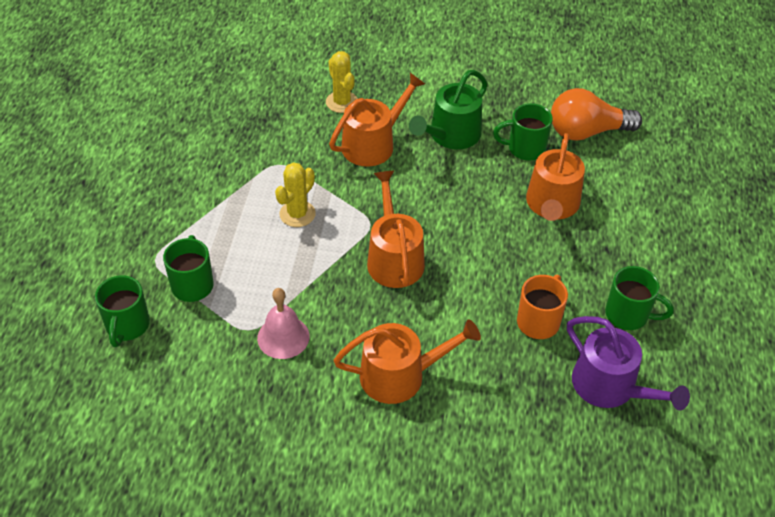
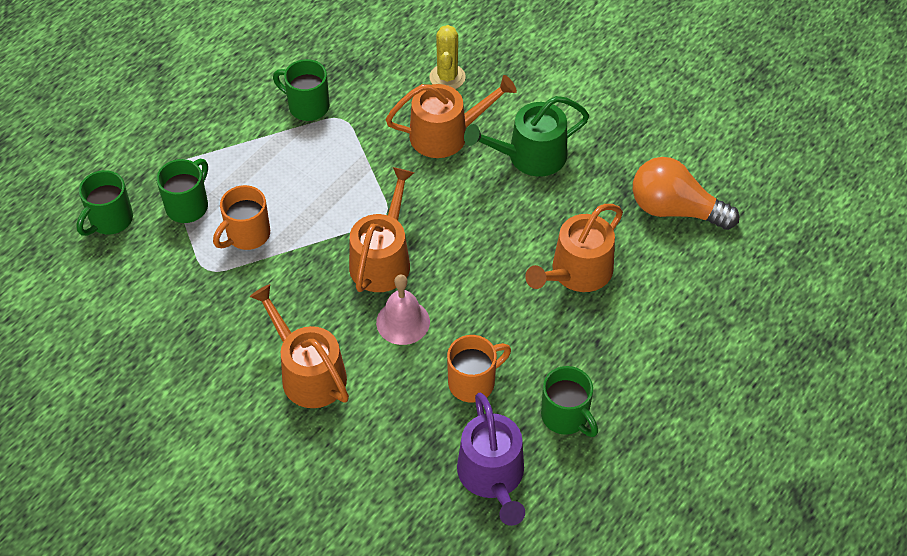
camera: 30 degrees right, 5 degrees up
pink bell [257,288,310,359] -> pink bell moved to [376,275,430,345]
yellow cactus [275,162,316,227] -> none
orange watering can [334,319,481,404] -> orange watering can turned 150 degrees counterclockwise [250,284,349,408]
green mug [493,103,553,161] -> green mug moved to [273,59,329,121]
none -> orange mug [213,185,270,250]

